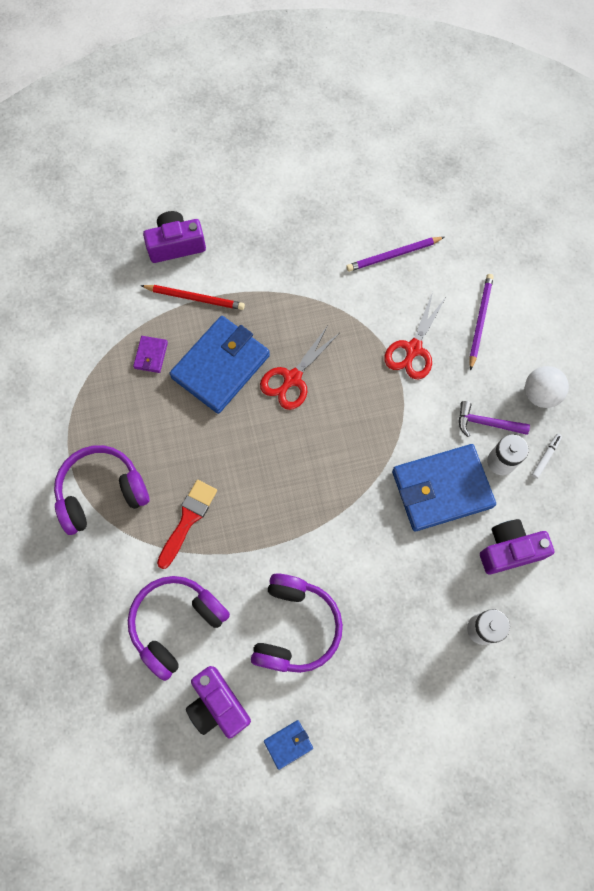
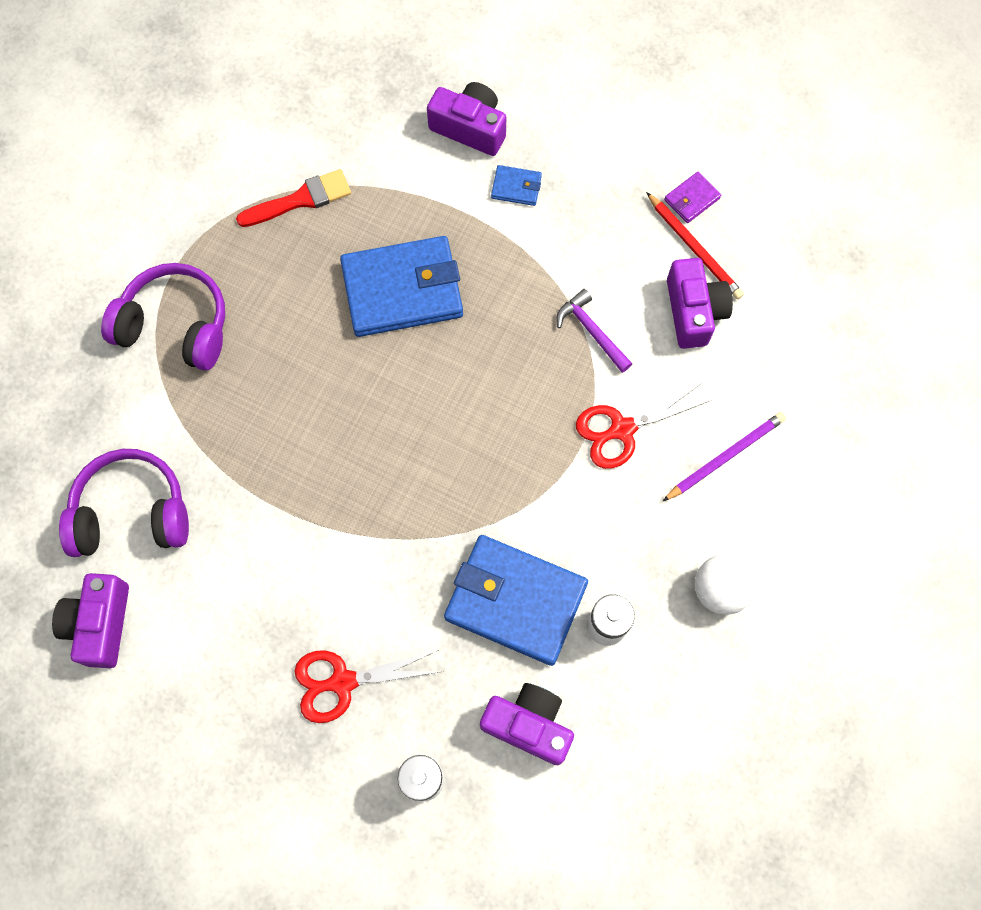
camera: 40 degrees right, 0 degrees up
purple wallet [133,336,168,373] -> purple wallet moved to [664,172,721,223]
red pencil [141,285,245,310] -> red pencil moved to [646,192,744,299]
red brush [157,480,217,569] -> red brush moved to [236,169,351,227]
purple headphones [251,573,343,673] -> none
red scissors [260,327,338,410] -> red scissors moved to [294,650,443,723]
blue wallet [264,720,313,770] -> blue wallet moved to [491,165,542,206]
purple pencil [346,237,445,272] -> purple camera [667,258,733,349]
purple hammer [459,401,530,437] -> purple hammer moved to [557,289,633,373]
white marker [532,434,562,479] -> none

